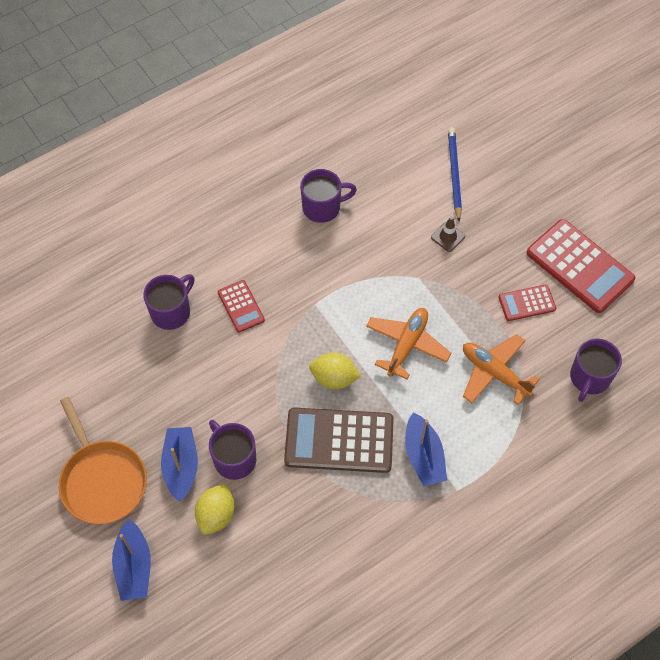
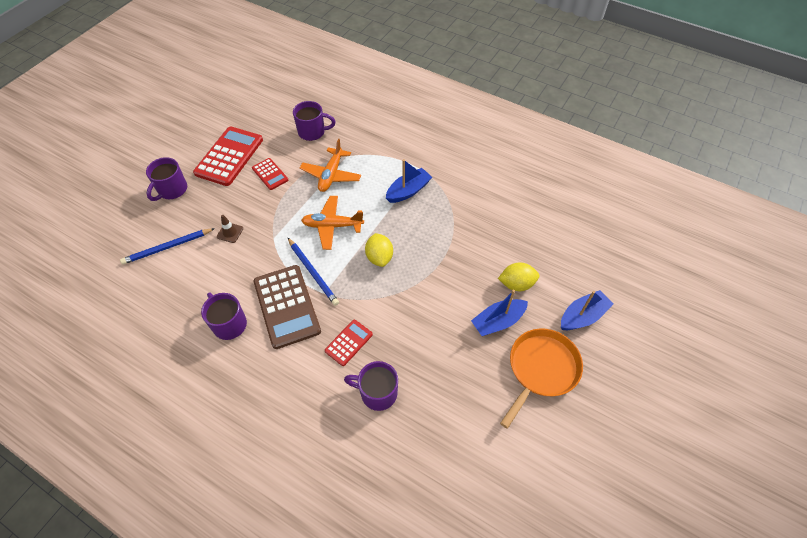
camera: 115 degrees left, 5 degrees down
purple mug [209,420,256,480] -> purple mug moved to [146,157,187,201]
brown calculator [284,407,394,473] -> brown calculator moved to [254,265,321,349]
none -> blue pencil [288,238,339,306]

